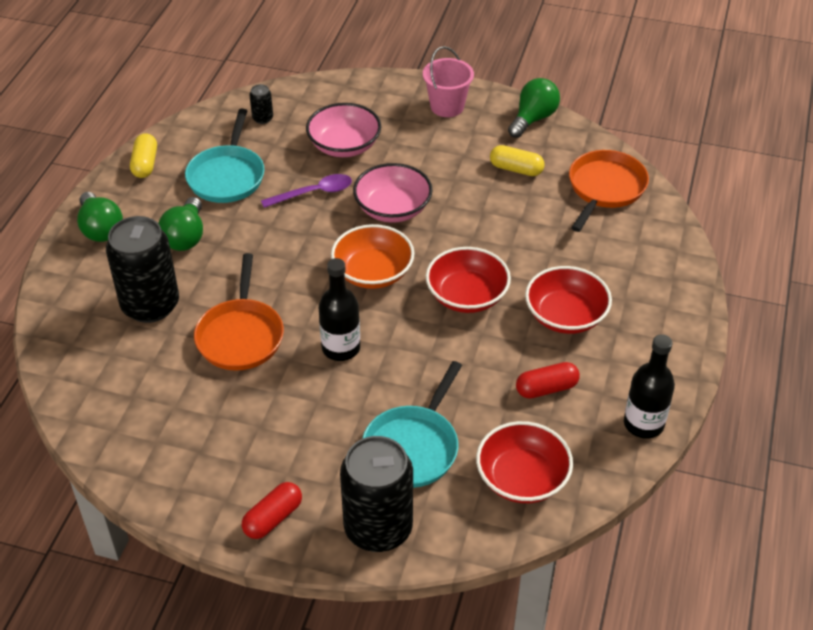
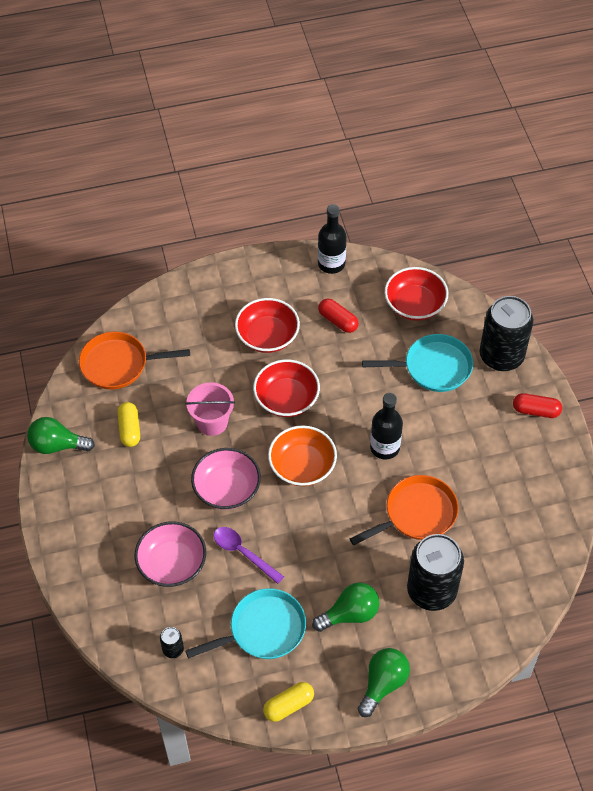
camera: 120 degrees left, 10 degrees up
pink bucket [423,46,474,117] -> pink bucket moved to [185,382,235,436]

